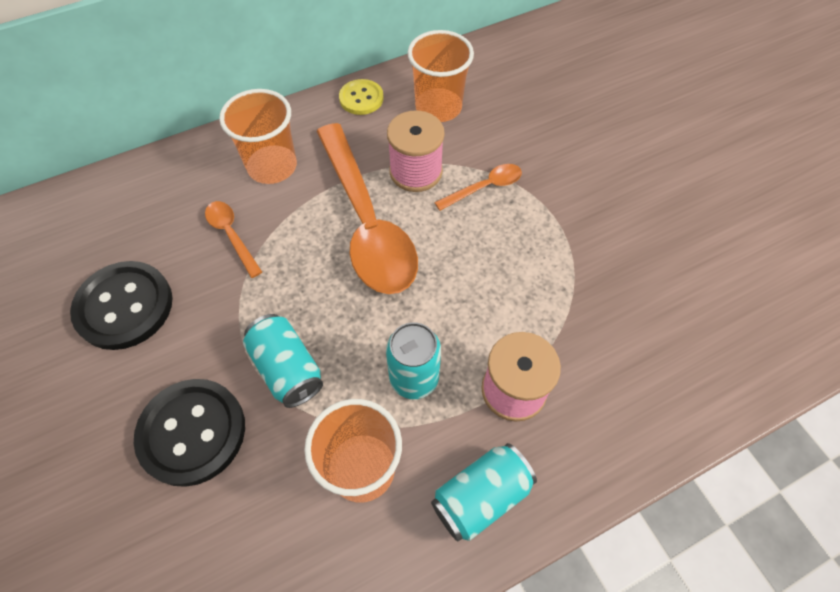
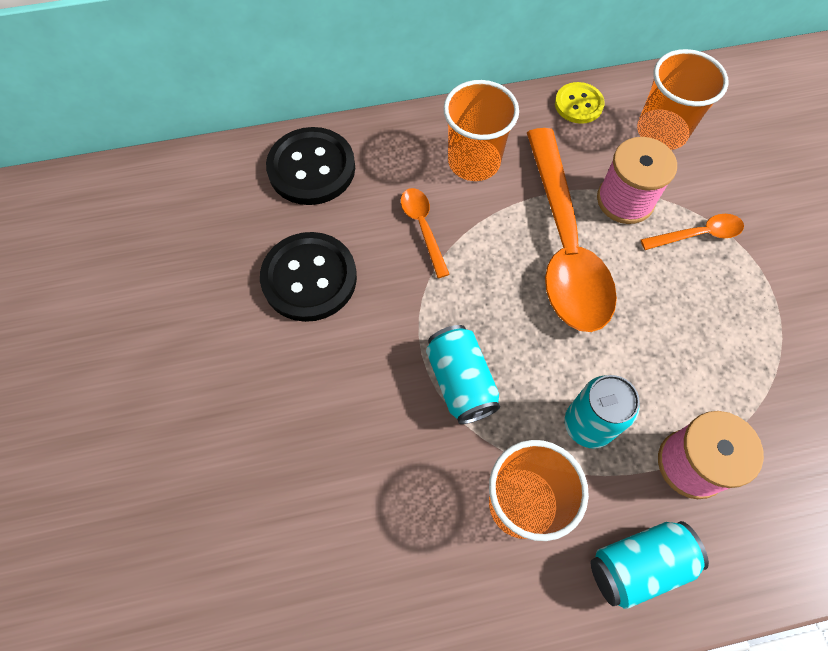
camera: 15 degrees right, 5 degrees up
black button [134,379,245,487] -> black button moved to [266,127,355,205]

